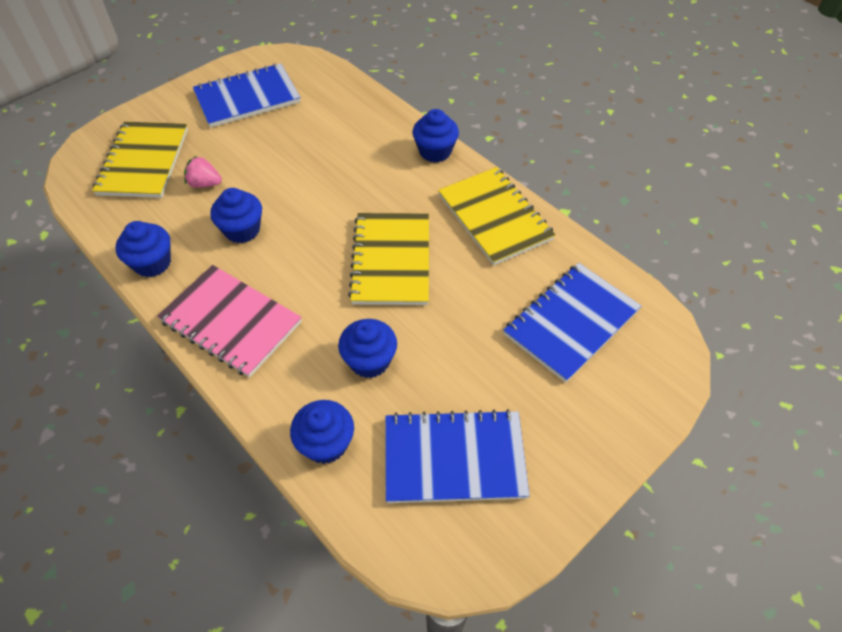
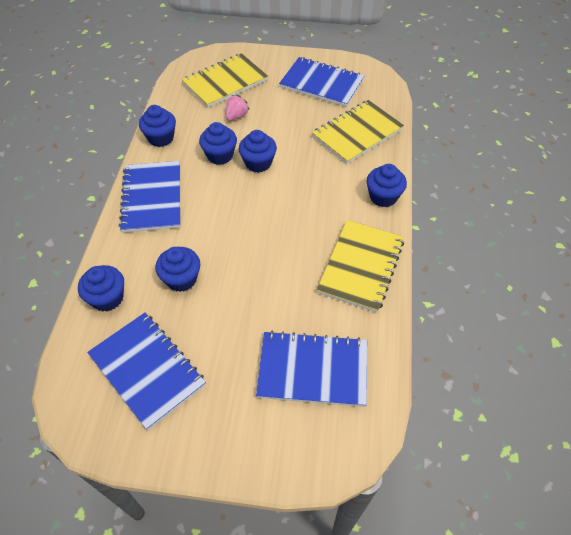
camera: 50 degrees right, 0 degrees up
pink notebook [157,265,302,378] -> blue notebook [119,161,180,233]
pink strawberry [184,156,222,188] -> pink strawberry turned 60 degrees clockwise [225,95,249,121]
yellow notebook [348,213,429,305] -> yellow notebook moved to [312,100,404,164]
none -> blue cupcake [239,130,277,173]

